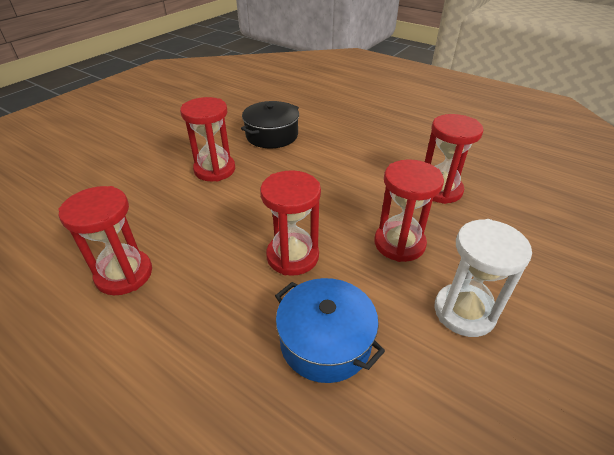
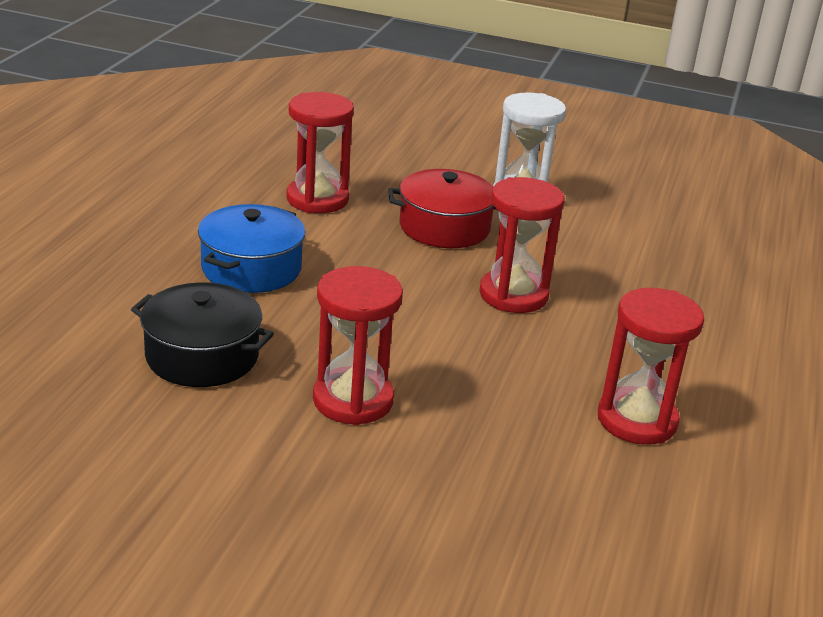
camera: 110 degrees left, 10 degrees down
blue pot [275,278,385,383] -> blue pot moved to [198,204,305,293]
red hourglass [374,159,444,262] -> red pot [388,169,496,248]

